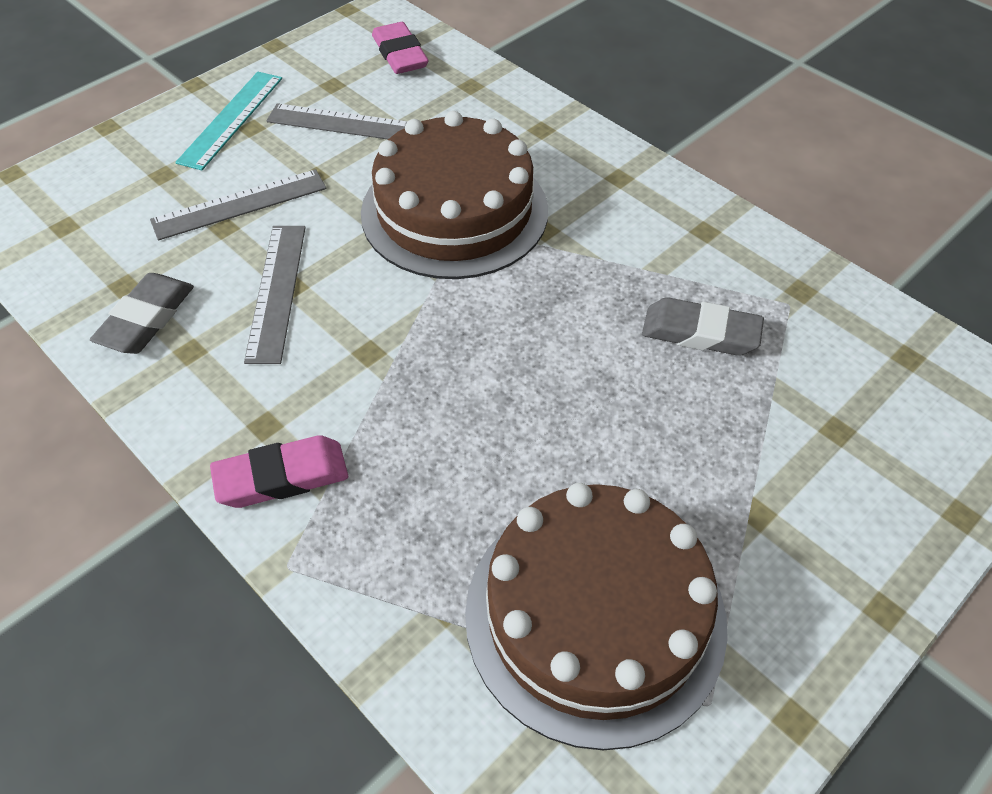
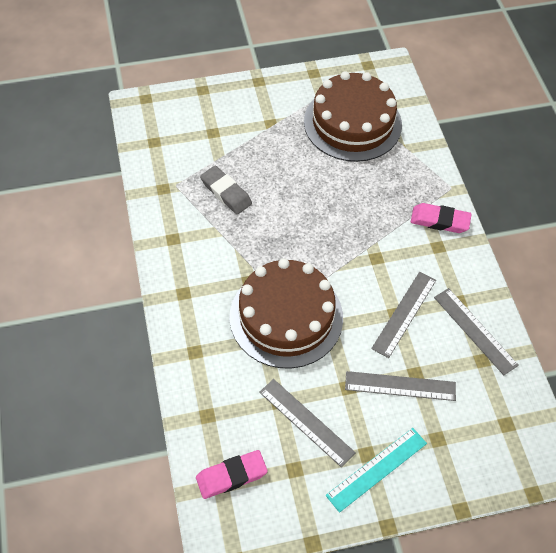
camera: 150 degrees left, 5 degrees up
grey eraser [90,273,194,354] -> grey ruler [434,288,519,375]
pink eraser [372,22,429,74] -> pink eraser turned 60 degrees clockwise [196,450,268,499]

